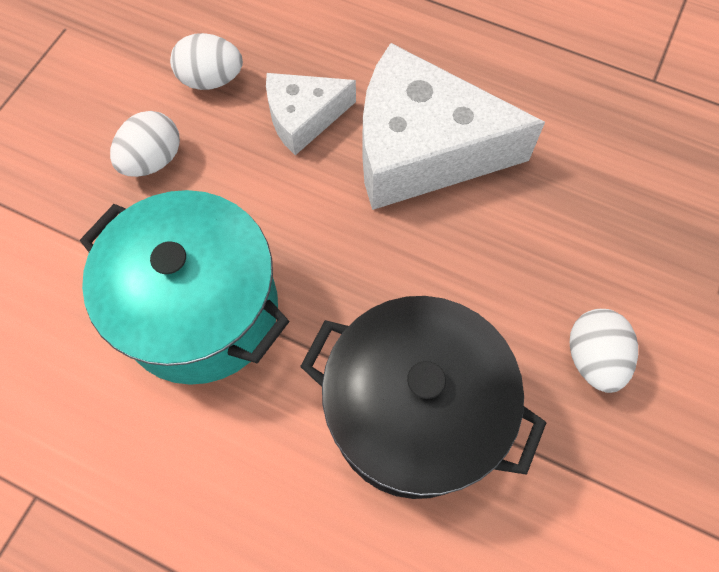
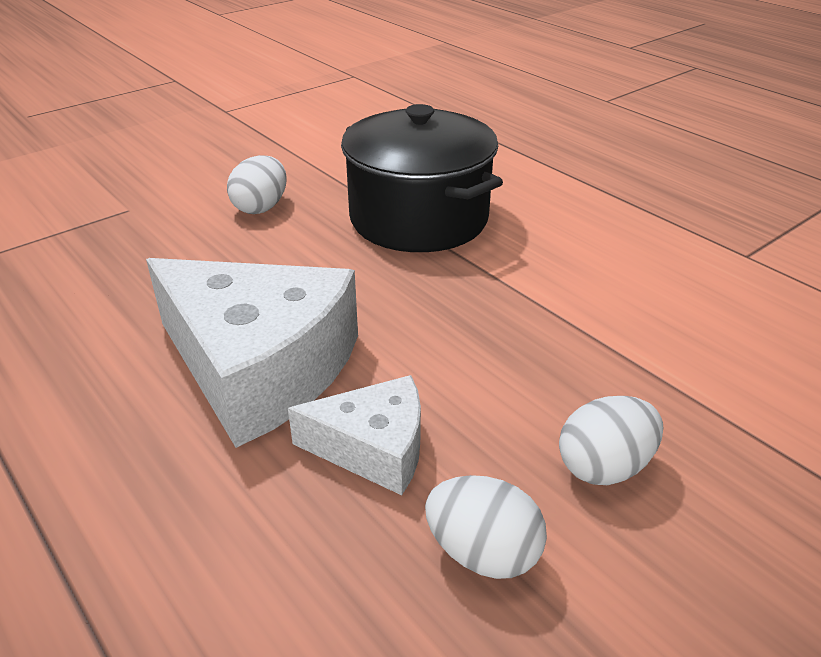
camera: 155 degrees left, 30 degrees down
turquoise pot [80,190,289,385] -> none

